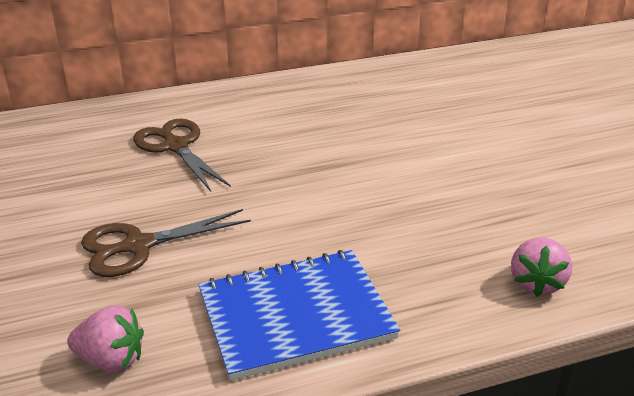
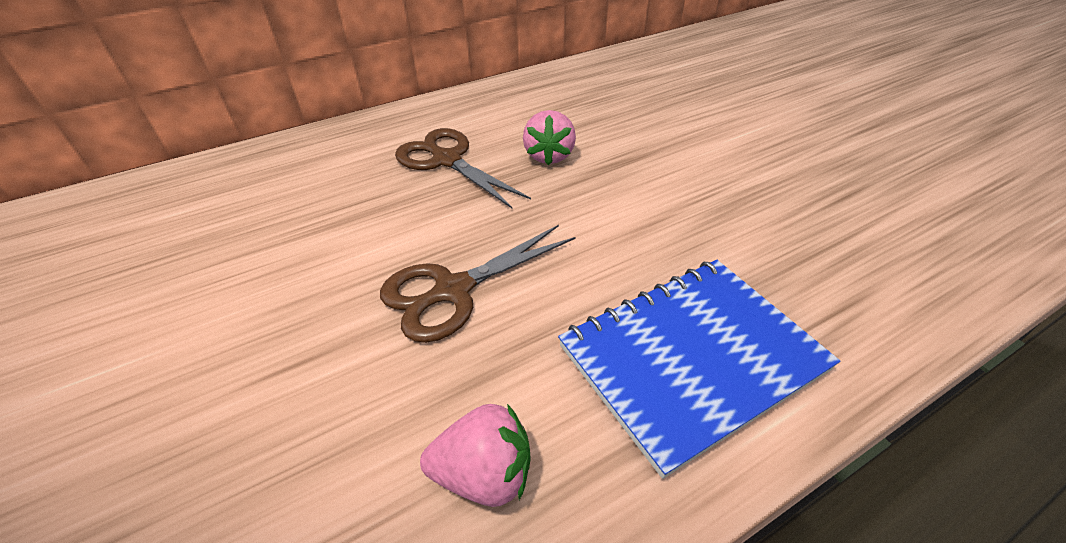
camera: 10 degrees left, 10 degrees up
pink strawberry [511,238,572,297] -> pink strawberry moved to [523,110,576,165]

